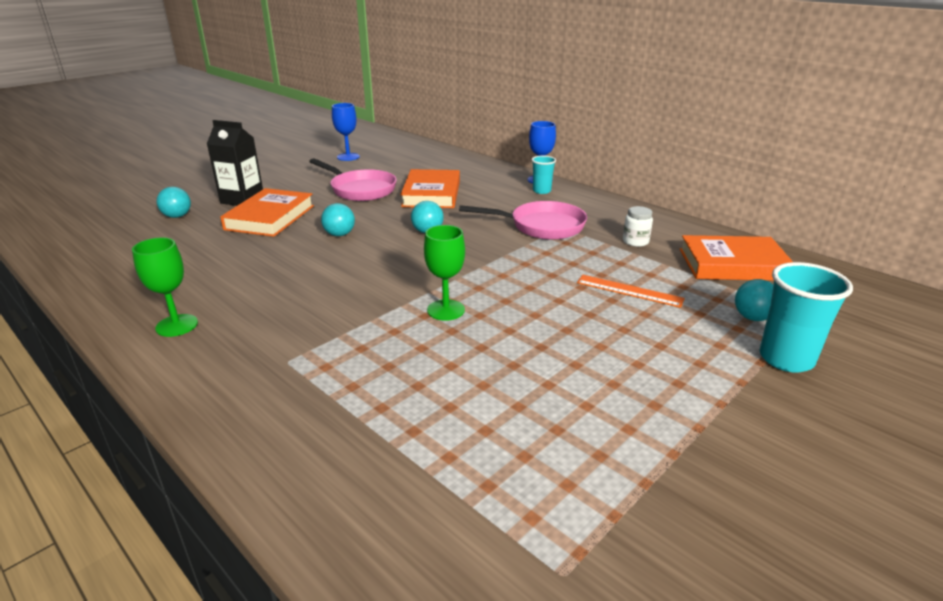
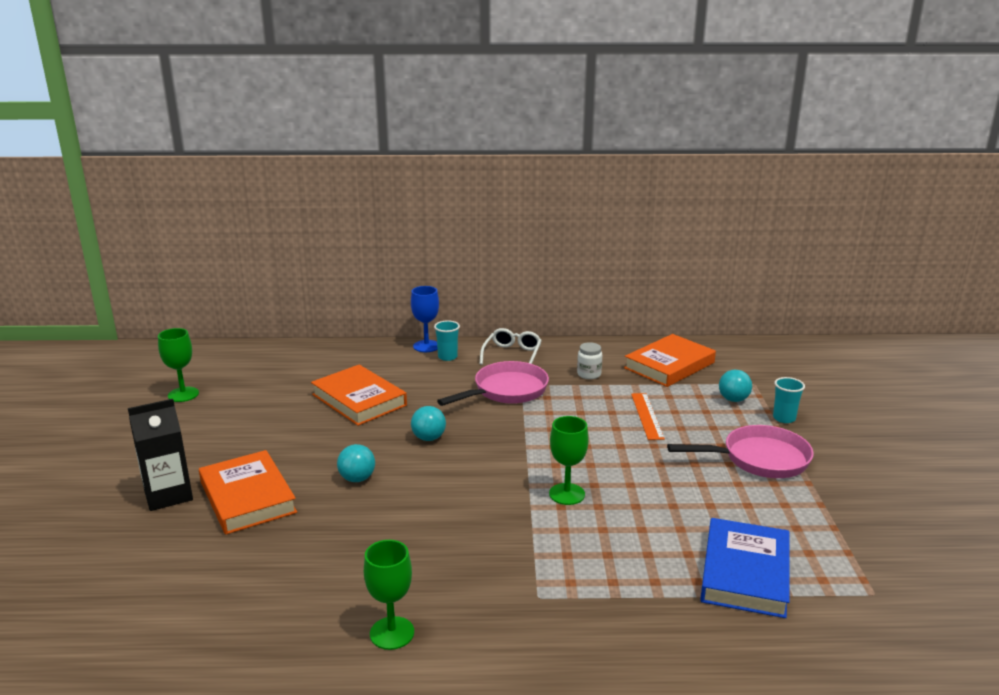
camera: 45 degrees left, 5 degrees down
turquoise ball [156,187,191,218] -> none
pink pan [309,158,397,201] -> pink pan moved to [667,425,814,478]
blue goblet [332,103,360,161] -> green goblet [158,328,199,402]
orange ruler [577,275,685,308] -> orange ruler turned 75 degrees counterclockwise [631,393,665,440]
turquoise cup [759,262,853,373] -> turquoise cup [773,377,805,423], size x0.59
none -> white glasses [480,328,542,365]
none -> blue book [700,518,790,618]

